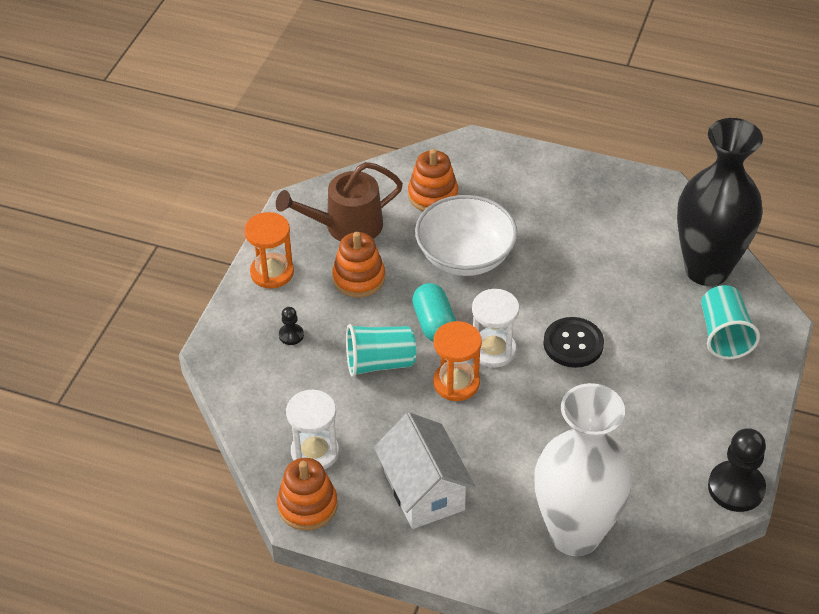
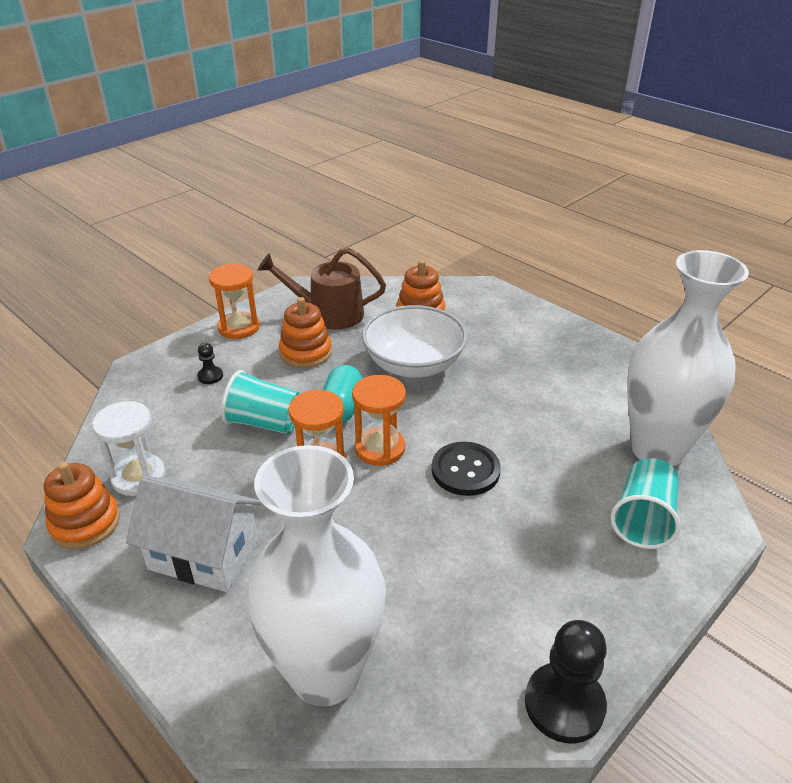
camera: 25 degrees right, 10 degrees down
white house [374,412,476,529] -> white house turned 75 degrees counterclockwise [126,476,261,592]
white hourglass [472,289,519,368] -> orange hourglass [352,375,406,466]
black vase [677,118,763,286] -> white vase [627,250,749,466]

